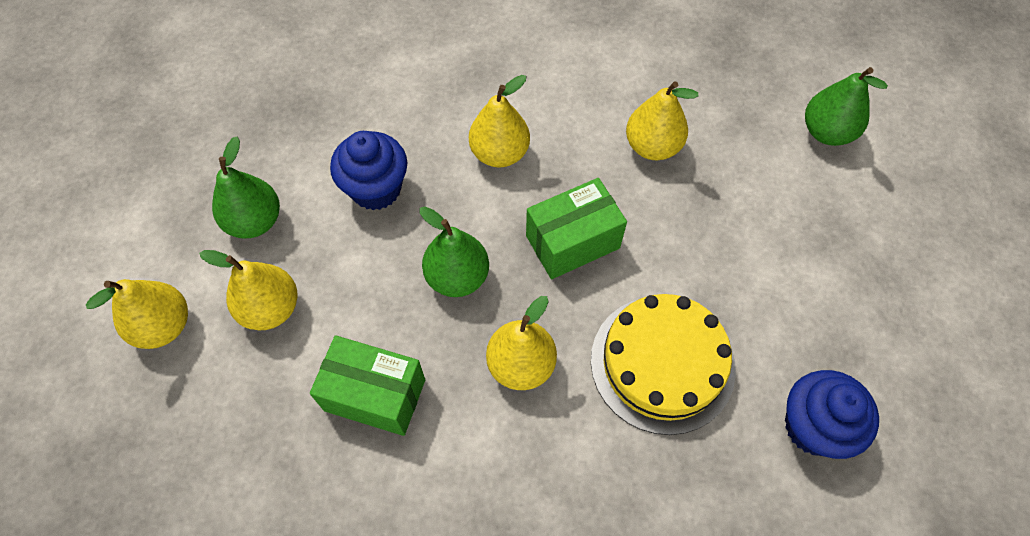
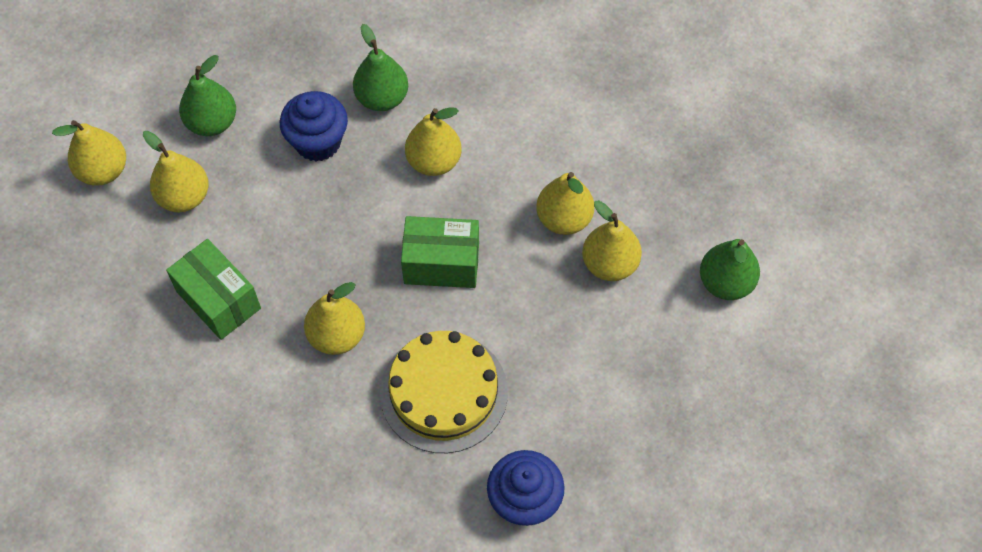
camera: 30 degrees right, 0 degrees up
green pear [420,207,489,297] -> green pear moved to [353,24,408,111]
none -> yellow pear [582,200,642,281]

